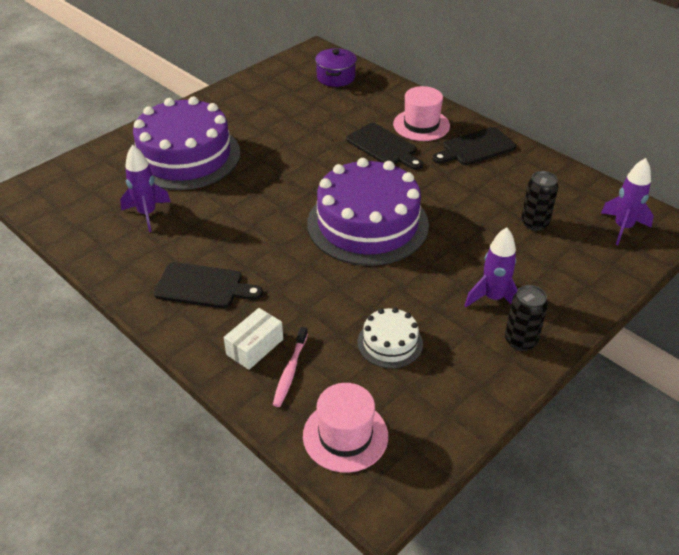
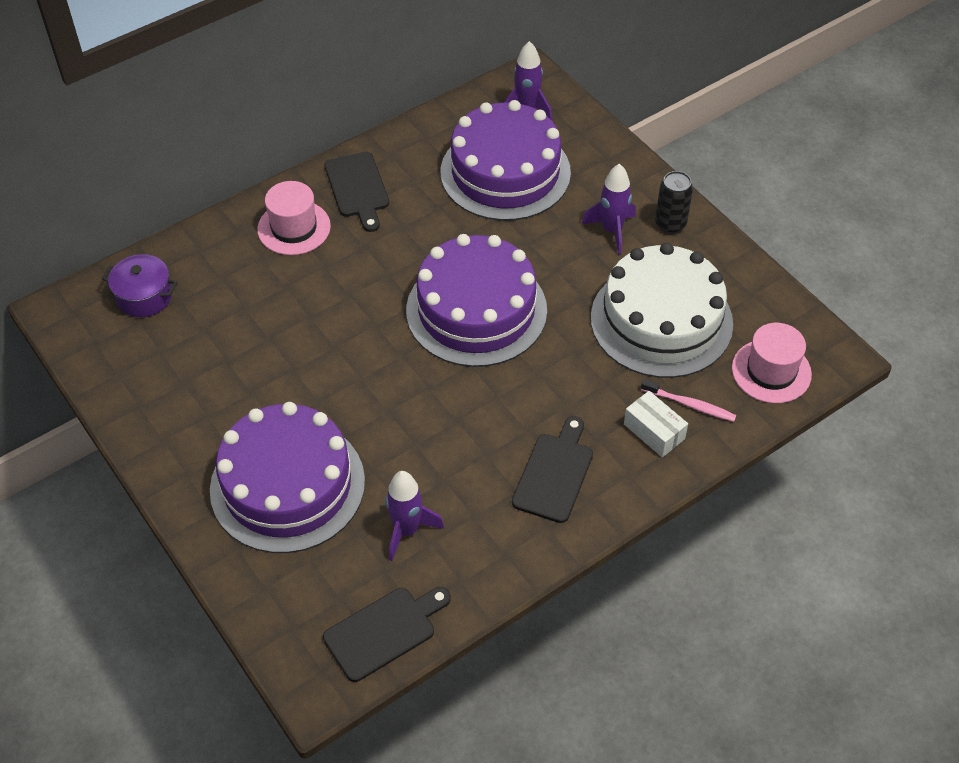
camera: 80 degrees left, 10 degrees up
black cutting board [346,123,423,170] -> black cutting board moved to [323,587,451,682]
white cake [357,307,423,369] -> white cake [591,243,733,378], size x2.16
black can [521,171,558,231] -> purple cake [441,100,571,221]

